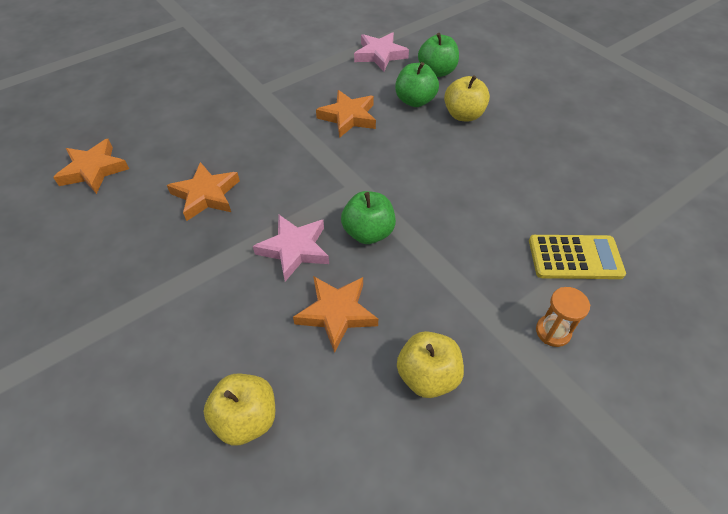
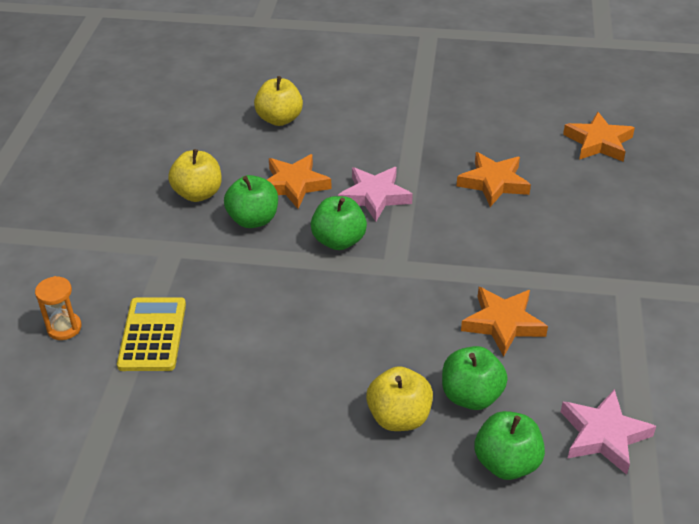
camera: 135 degrees right, 10 degrees down
yellow calculator [529,235,626,279] -> yellow calculator turned 135 degrees clockwise [117,297,186,371]
orange hourglass [536,287,590,347] -> orange hourglass moved to [35,276,82,340]
none -> green apple [224,175,278,228]

